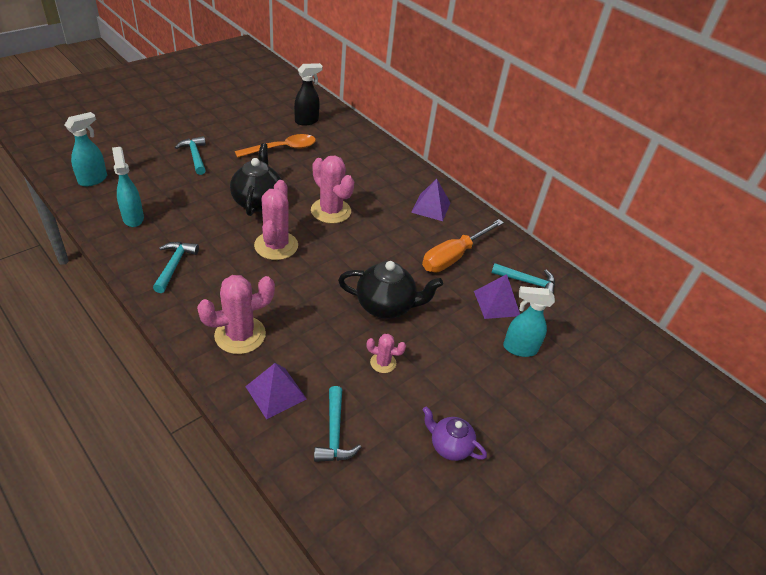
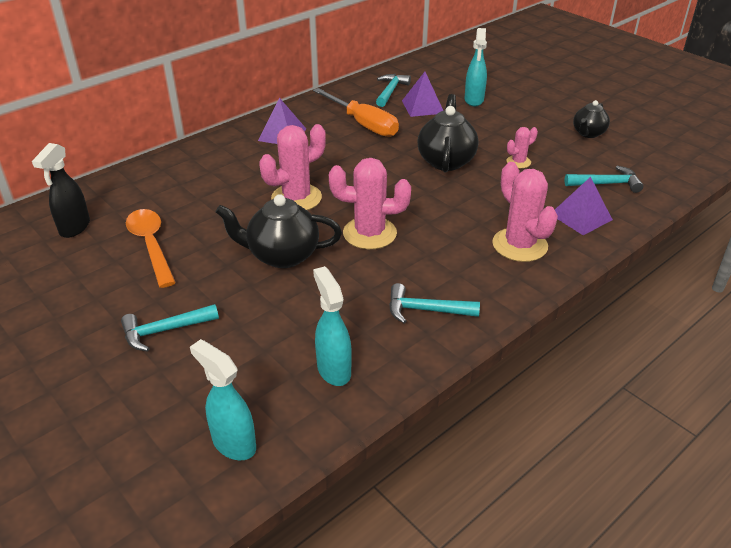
camera: 85 degrees left, 5 degrees down
turquoise spray bottle [112,147,144,227] -> turquoise spray bottle turned 90 degrees clockwise [313,266,352,386]
black spray bottle [294,63,323,125] -> black spray bottle turned 135 degrees counterclockwise [32,143,90,238]
pink cactus [366,334,406,373] -> pink cactus turned 45 degrees clockwise [507,127,538,168]
purple teapot [423,406,487,461] -> black teapot [573,100,610,138]

